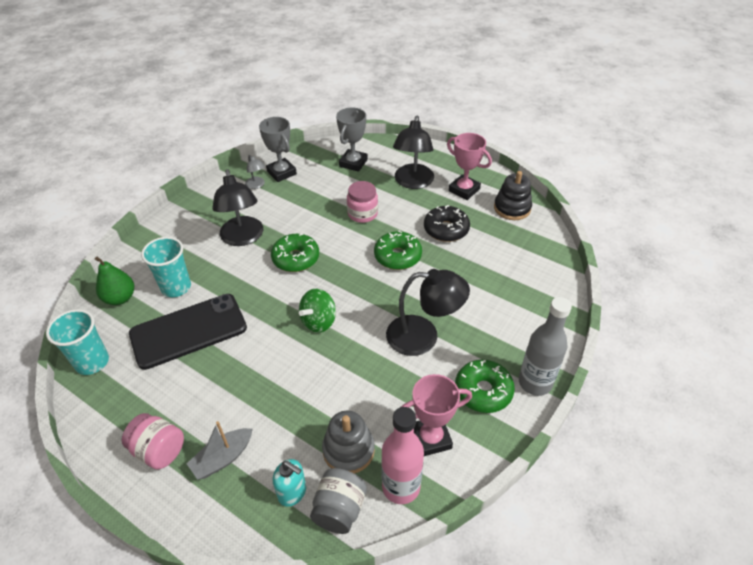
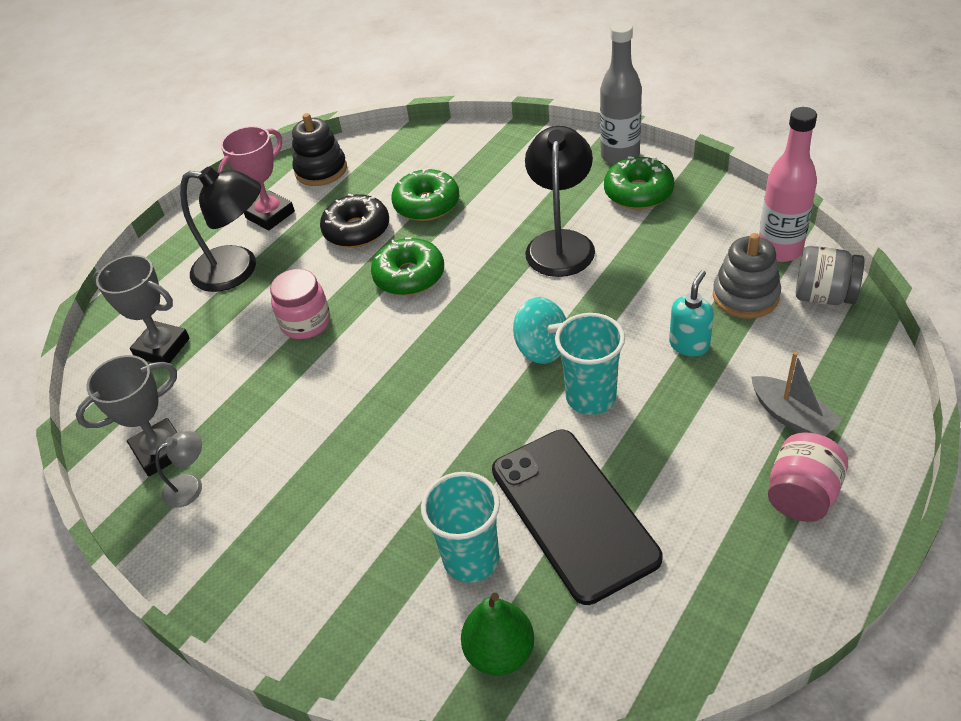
camera: 85 degrees left, 0 degrees up
turquoise cup [46,309,109,375] -> turquoise cup moved to [555,313,625,415]
black lamp [212,169,263,246] -> none
green donut [271,233,319,272] -> green donut moved to [391,168,459,221]
turquoise soap dispenser [273,459,306,507] -> turquoise soap dispenser moved to [669,270,714,356]
green spinning top [299,289,336,333] -> turquoise spinning top [513,297,566,364]
pink trophy [401,374,472,456] -> none

